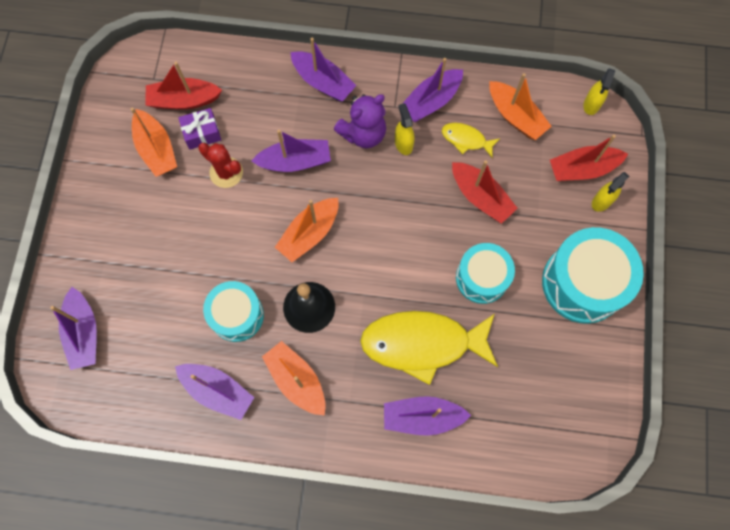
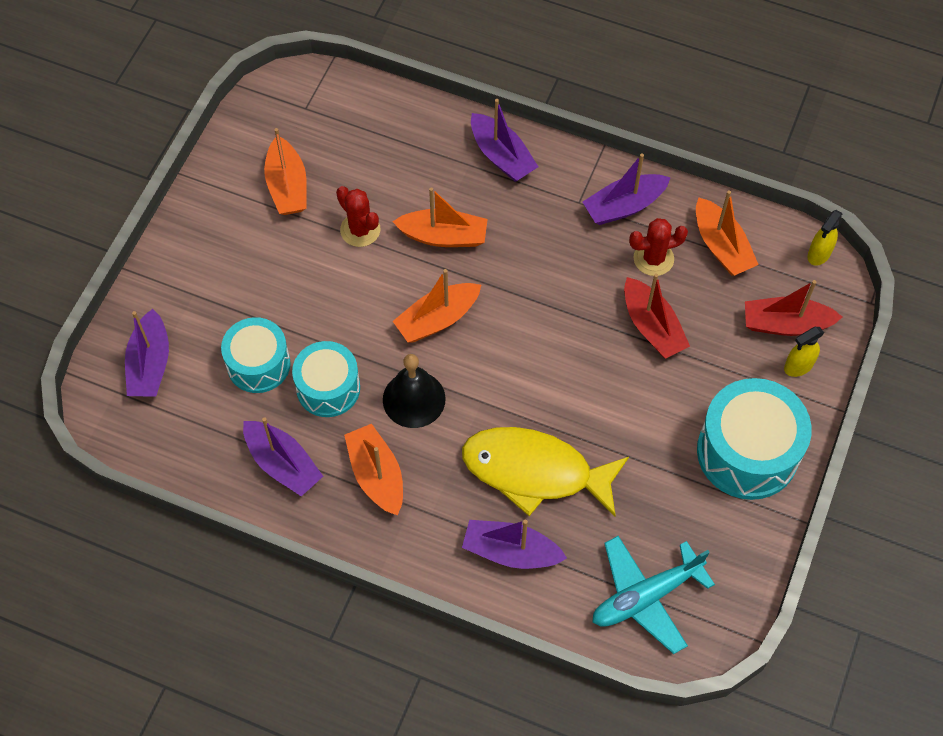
camera: 15 degrees right, 10 degrees down
red boat [146,62,222,110] -> none
purple gift [178,108,221,150] -> none
purple boat [252,130,331,172] -> orange boat [393,187,488,247]
purple teddy bear [334,94,386,148] -> none
yellow spray bottle [395,103,414,155] -> none
yellow fish [442,123,499,158] -> red cactus [629,218,688,276]
turquoise drum [456,243,515,304] -> turquoise drum moved to [221,317,291,393]
none -> turquoise plane [593,536,715,654]

